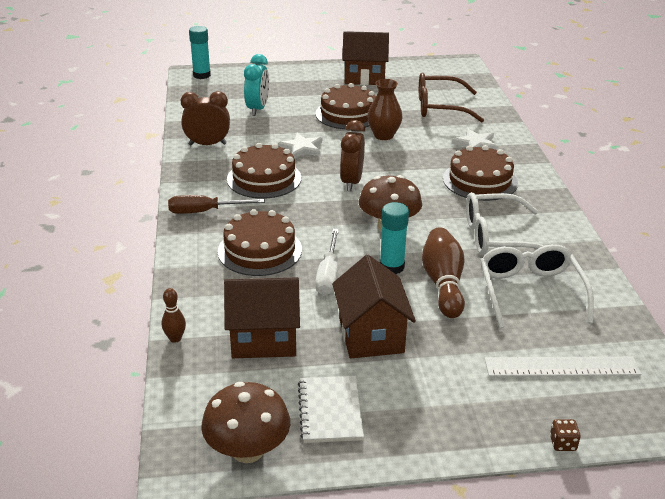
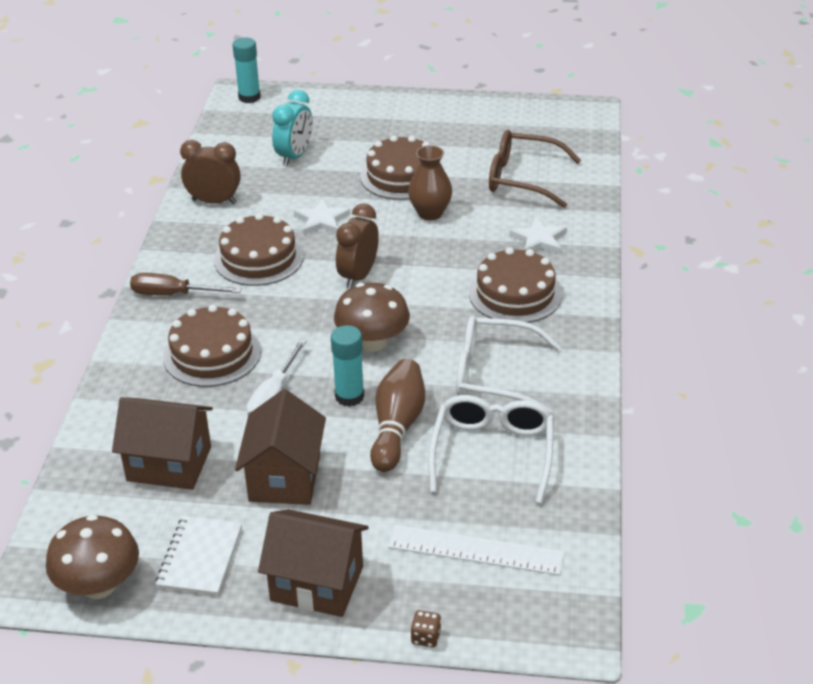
camera: 15 degrees right, 5 degrees up
brown bowling pin [162,288,186,343] -> none
brown house [342,31,389,85] -> brown house moved to [258,509,369,617]

